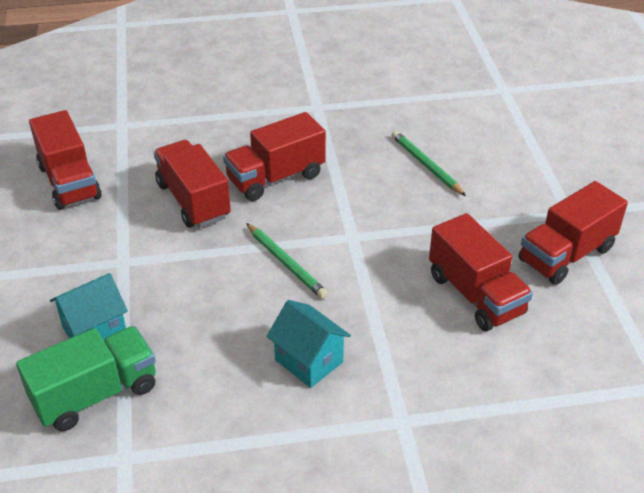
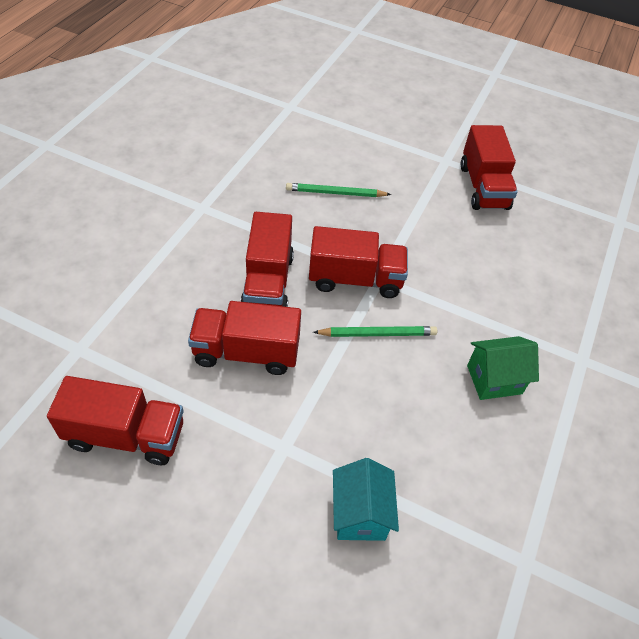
camera: 60 degrees left, 10 degrees up
green truck [16,326,156,431] -> none
turquoise house [267,300,351,388] -> green house [467,336,539,400]
red truck [429,213,533,331] -> red truck moved to [309,226,408,298]

